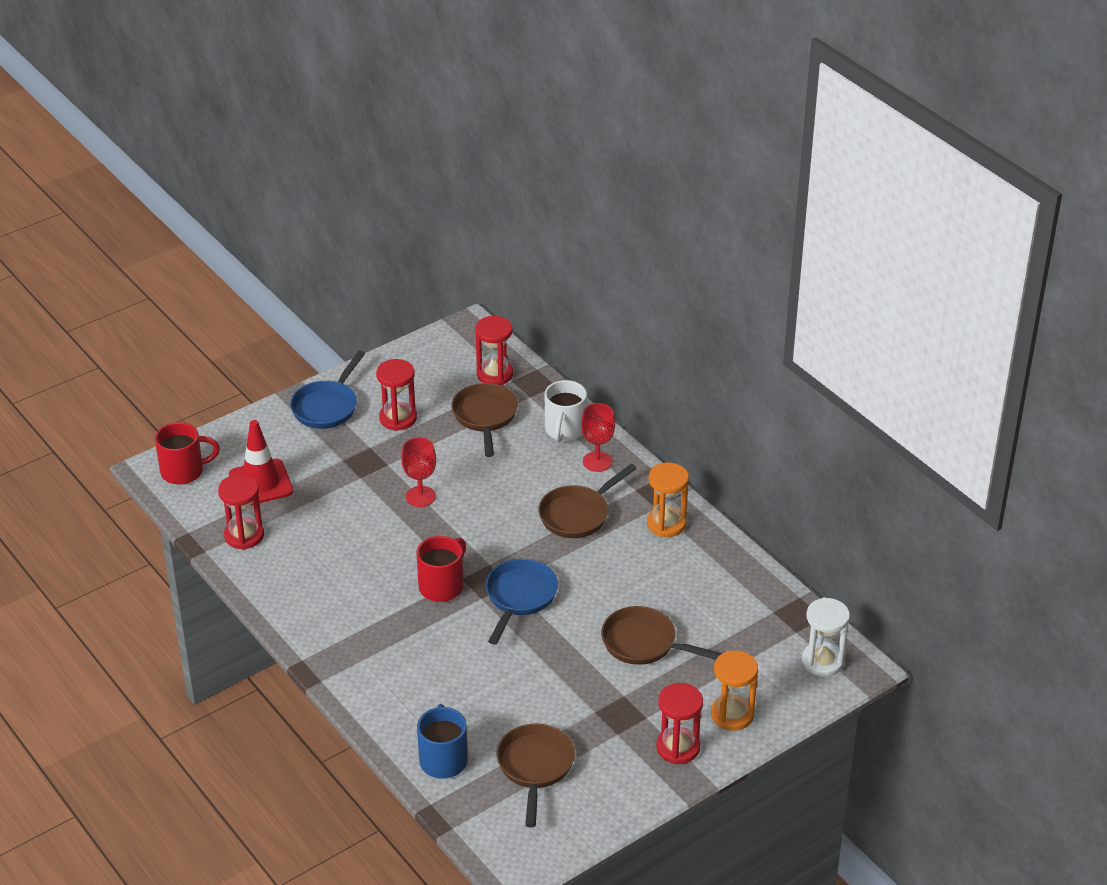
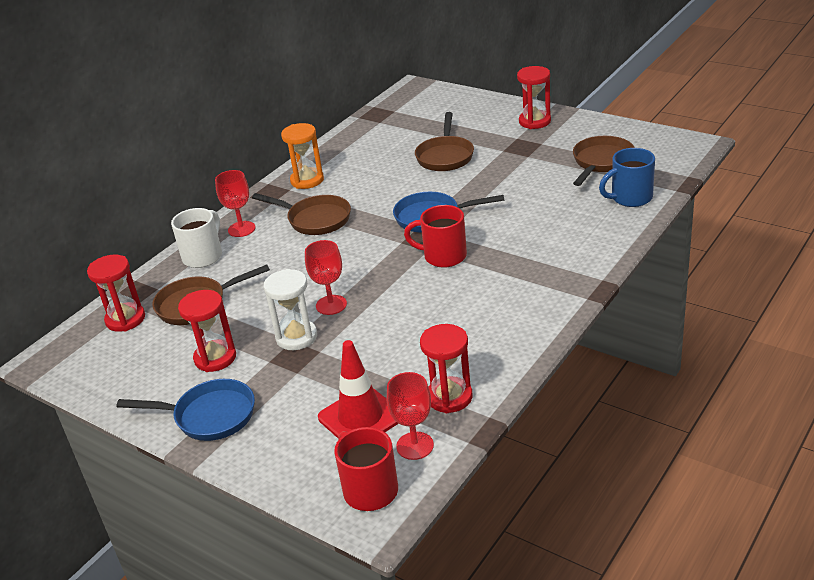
camera: 105 degrees left, 5 degrees down
brown pan [497,724,575,827] -> brown pan turned 135 degrees clockwise [573,136,635,186]
white mug [545,380,587,442] -> white mug turned 60 degrees counterclockwise [171,208,222,268]
orange hourglass [711,650,758,731] -> none
white hourglass [802,597,850,677] -> white hourglass moved to [264,269,317,350]
none -> red goblet [387,372,434,460]

